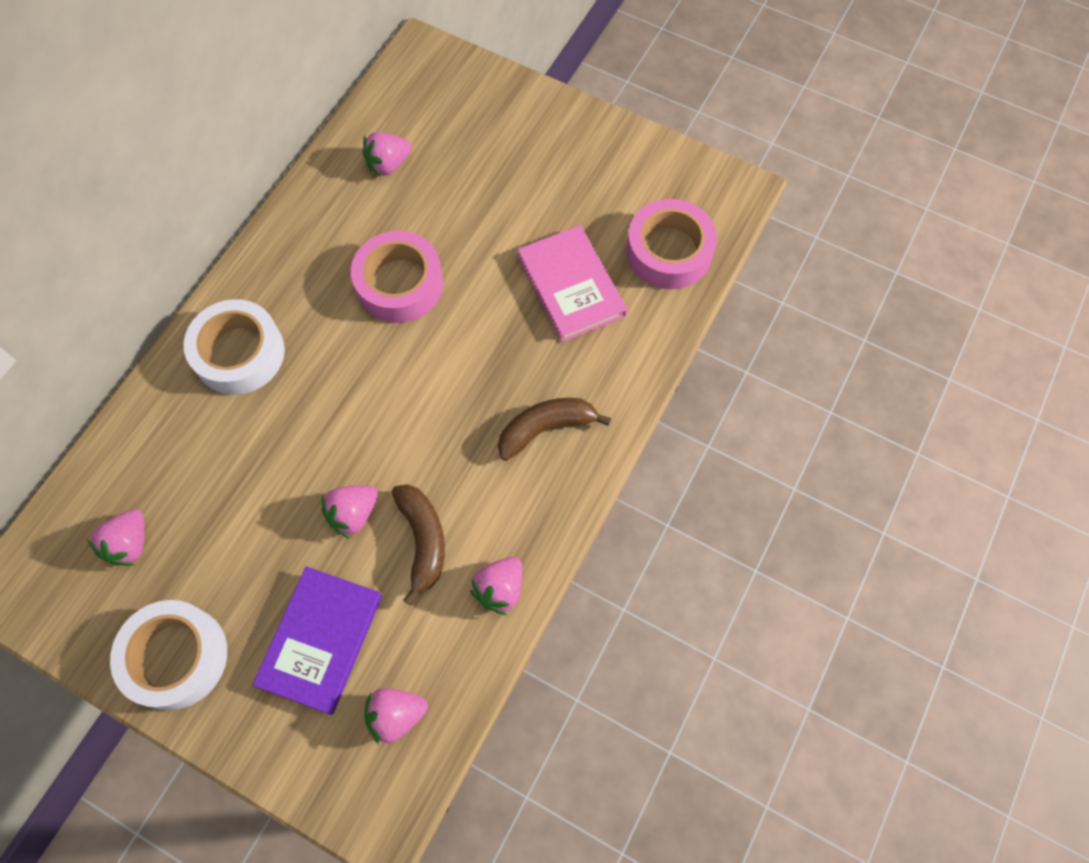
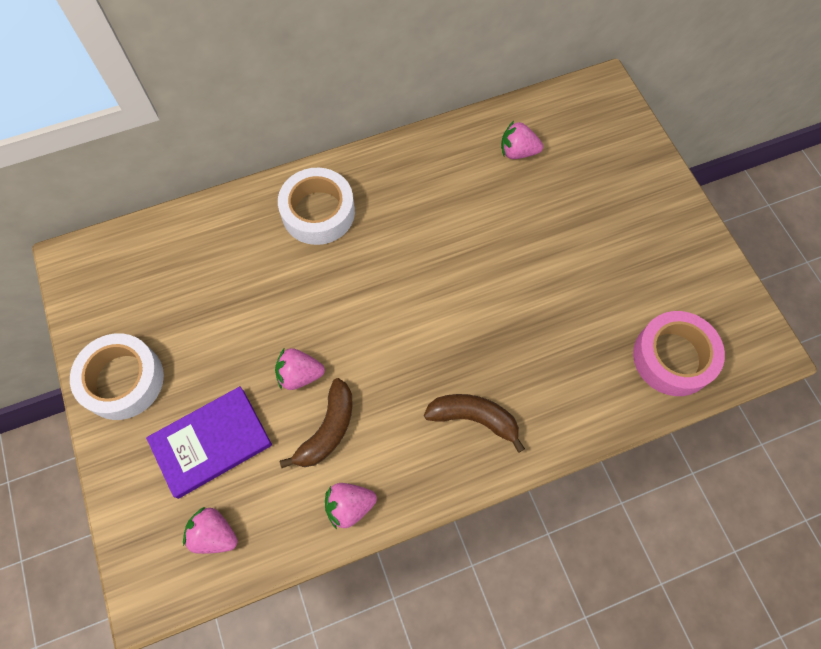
camera: 40 degrees right, 0 degrees up
pink strawberry [87,509,145,566] -> none
pink tape [351,231,443,323] -> none
pink book [518,225,627,342] -> none

